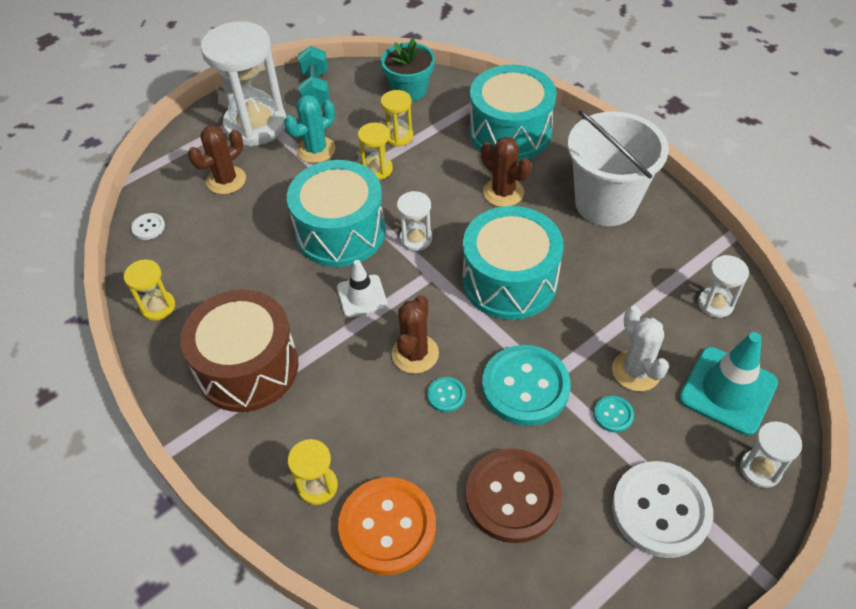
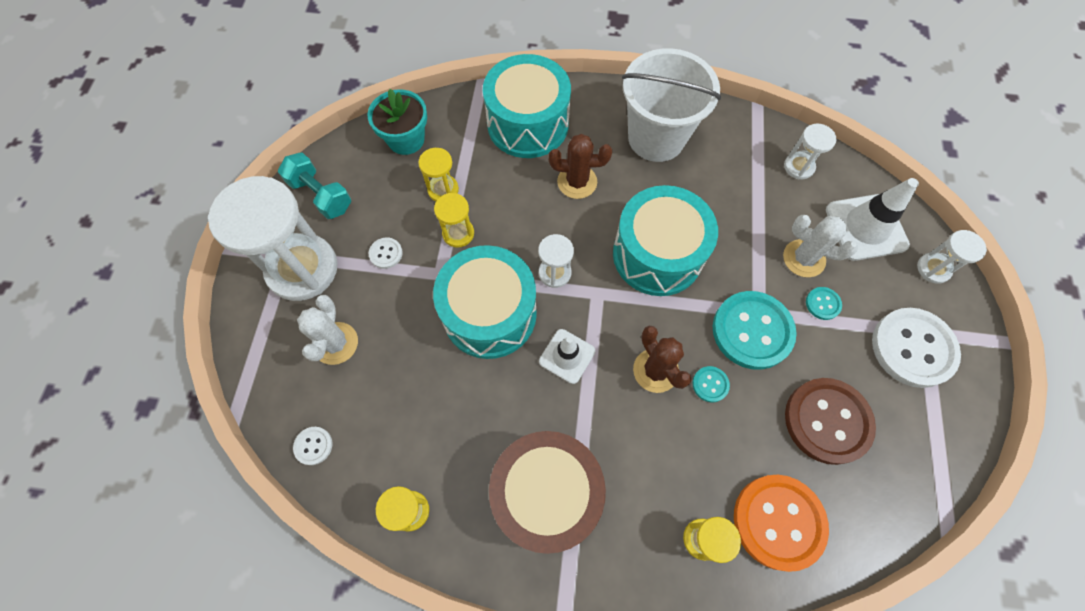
camera: 45 degrees left, 15 degrees up
brown cactus [188,125,246,194] -> white cactus [297,295,358,365]
turquoise cactus [284,95,335,163] -> white button [369,237,403,269]
turquoise traffic cone [679,332,778,436] -> white traffic cone [826,178,919,261]

